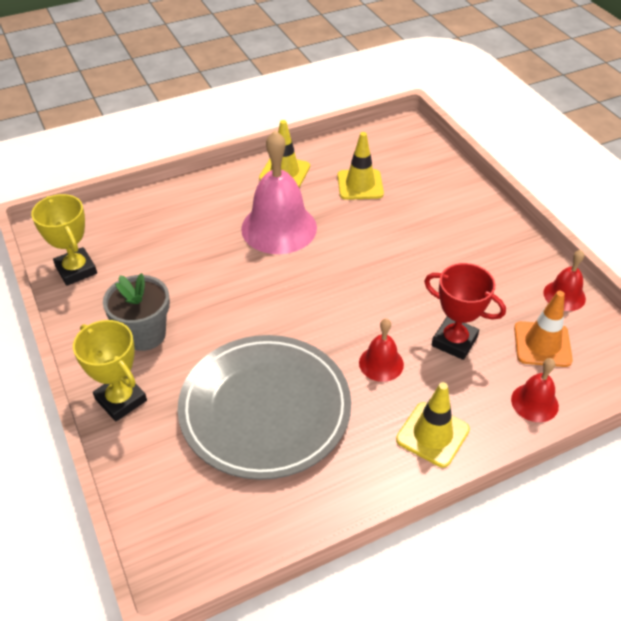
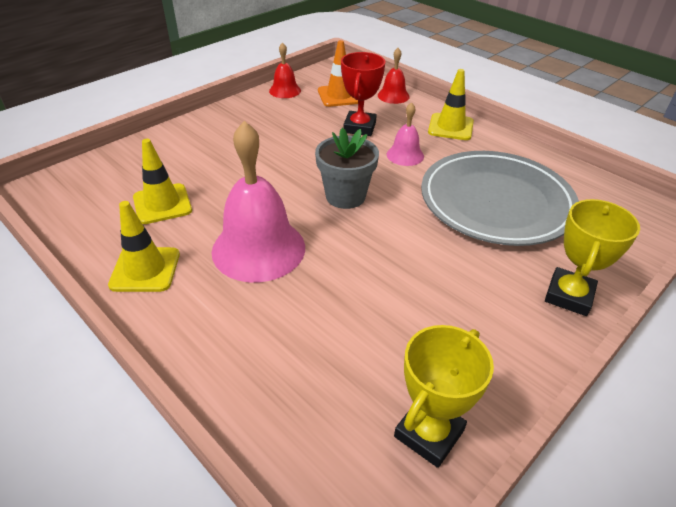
camera: 110 degrees left, 5 degrees down
grey flower pot [103,273,170,351] -> grey flower pot moved to [315,128,379,209]
red bell [359,318,404,382] -> pink bell [387,102,424,166]

